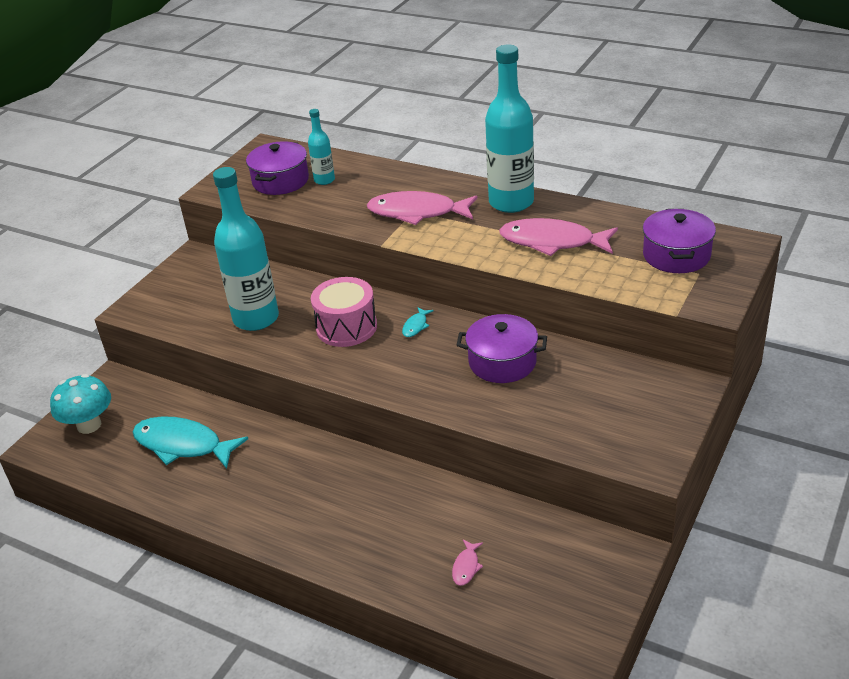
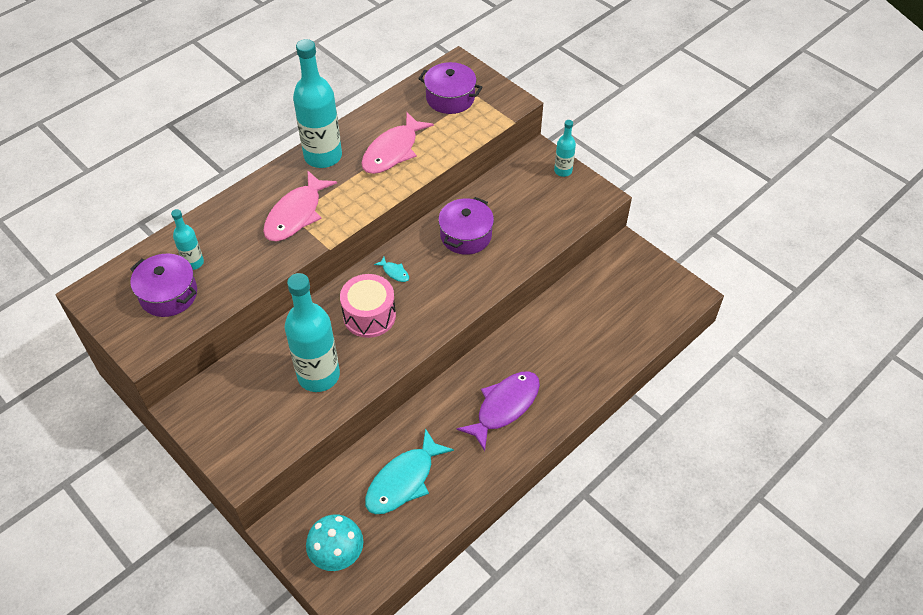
camera: 75 degrees left, 15 degrees up
pink fish [452,540,483,586] -> none
none -> purple fish [456,371,540,451]
none -> turquoise bottle [554,120,576,177]

